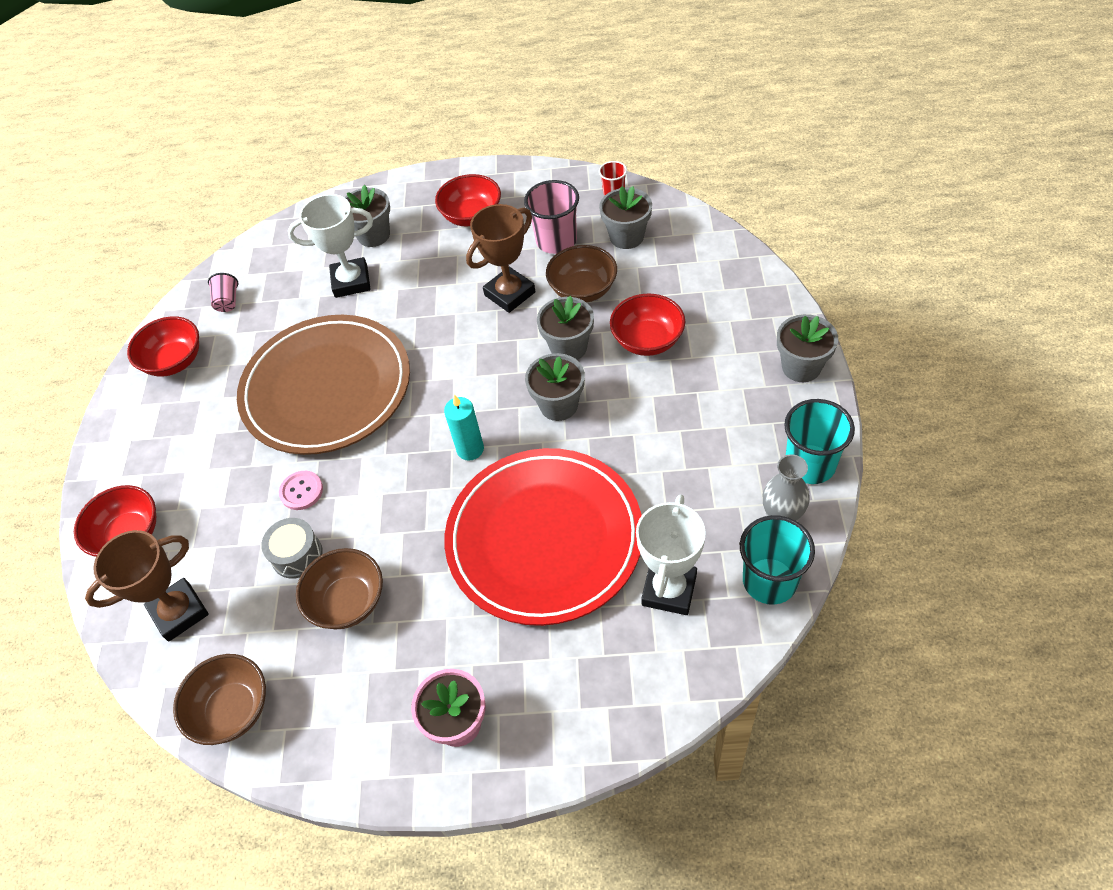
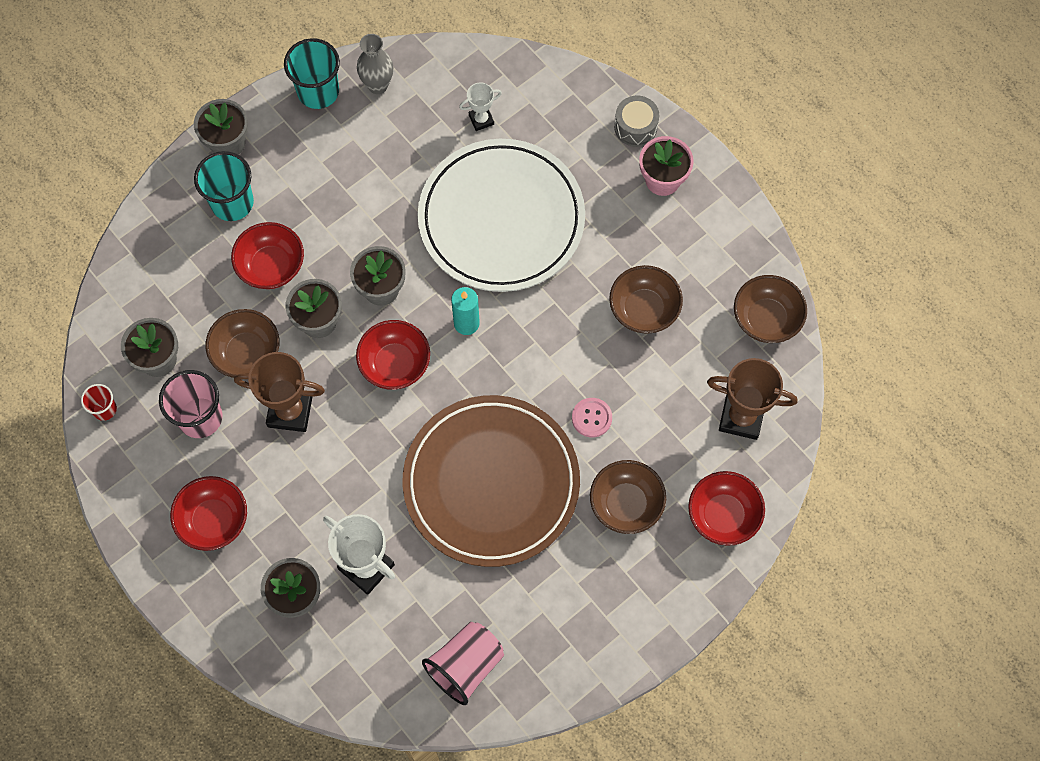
camera: 135 degrees left, 15 degrees up
red bowl [127,316,199,377] -> red bowl moved to [356,320,430,390]
pink cup [208,273,238,312] -> pink cup [422,622,504,705], size x1.84
grey drum [261,518,323,579] -> grey drum moved to [614,96,659,147]
red plate [444,448,642,626] -> white plate [418,139,585,292]
white trophy [636,494,706,615] -> white trophy [459,83,502,131], size x0.54
turquoise cup [740,515,815,605] -> turquoise cup moved to [194,151,254,221]
none -> brown bowl [590,460,666,534]

